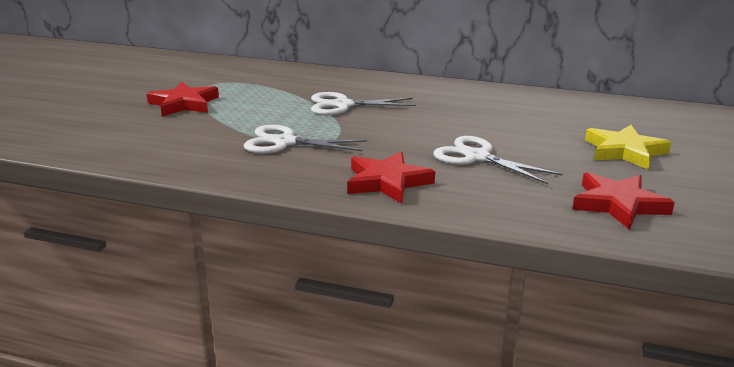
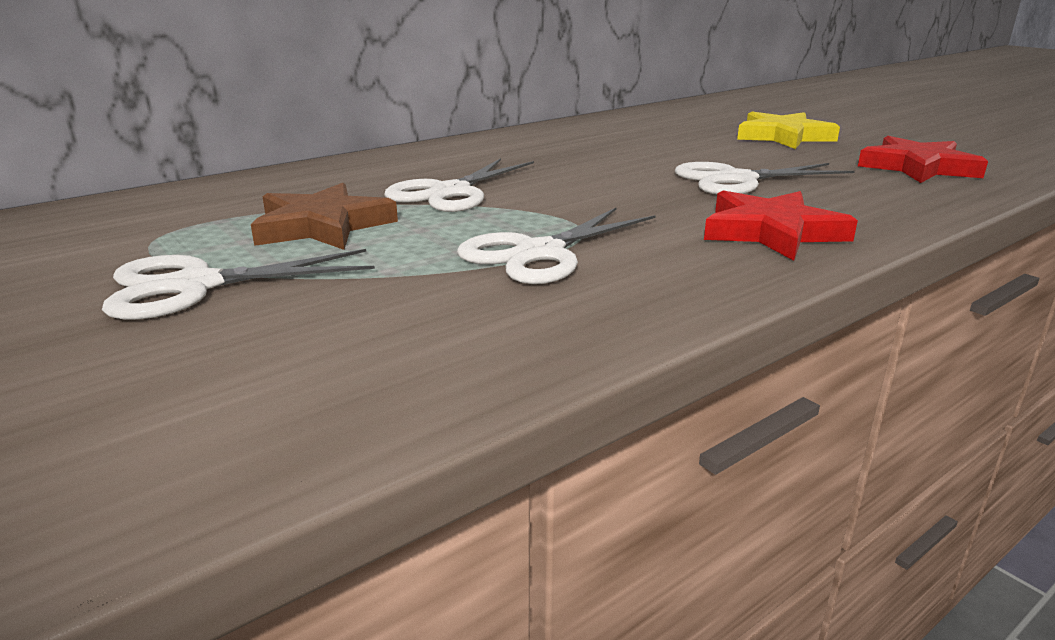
camera: 55 degrees left, 0 degrees up
red star [146,82,219,117] -> white scissors [102,249,375,320]
none -> brown star [251,183,398,250]

